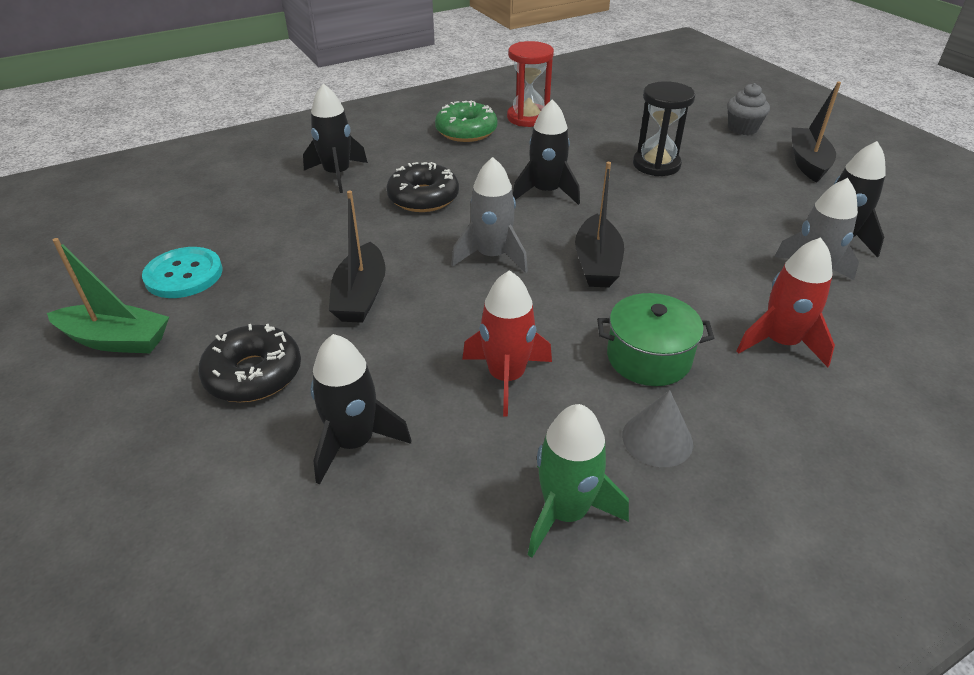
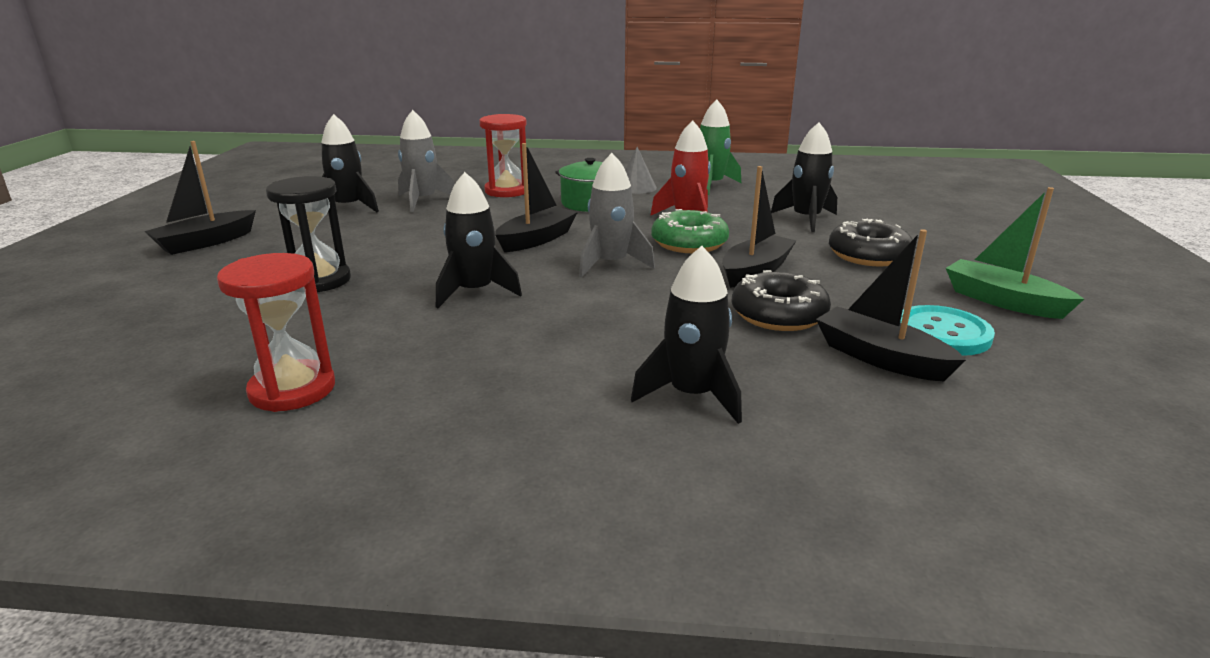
camera: 145 degrees left, 15 degrees down
black donut [386,162,459,212] -> black donut moved to [731,270,831,331]
green donut [435,100,498,142] -> green donut moved to [651,209,729,253]
grey cupcake [727,83,770,135] -> none
red rocket [737,237,835,367] -> red hourglass [479,114,527,197]
none -> black boat [816,229,966,381]

